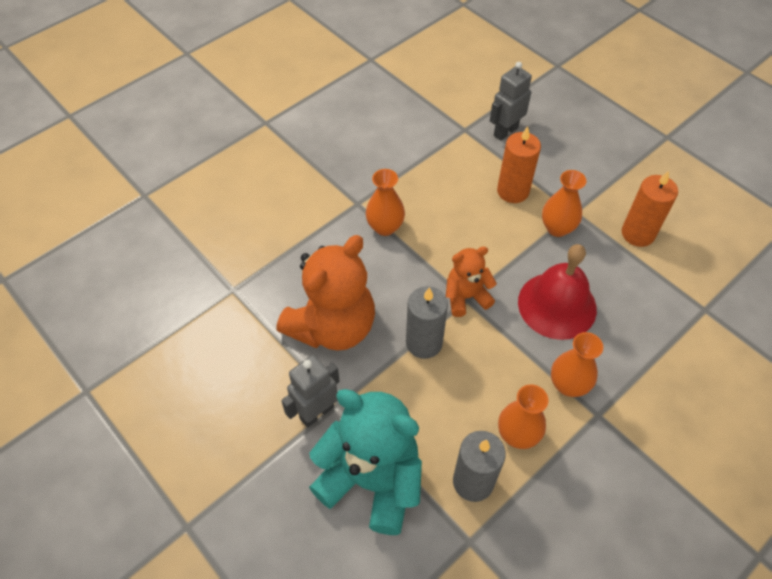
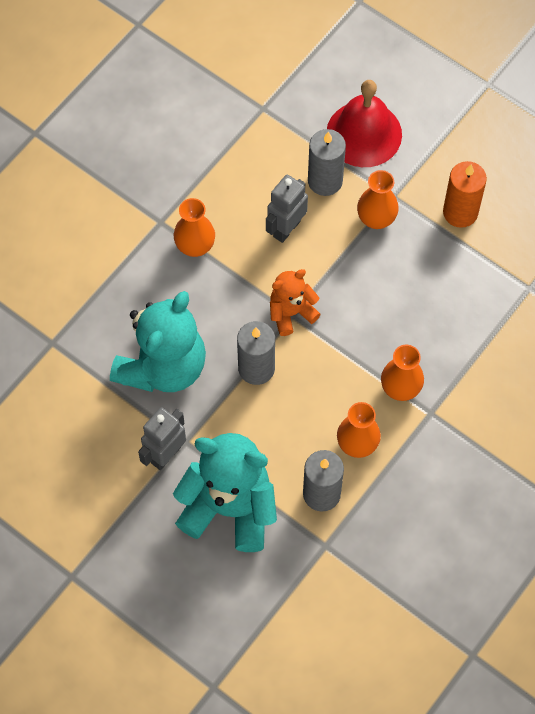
camera: 10 degrees left, 10 degrees up
orange teddy bear [276,235,375,351] -> turquoise teddy bear [110,291,206,392]
grey robot [490,62,532,141] -> grey robot moved to [266,175,308,243]
orange candle [497,126,541,203] -> grey candle [308,129,346,196]
red bell [518,244,597,340] -> red bell moved to [327,80,402,167]

